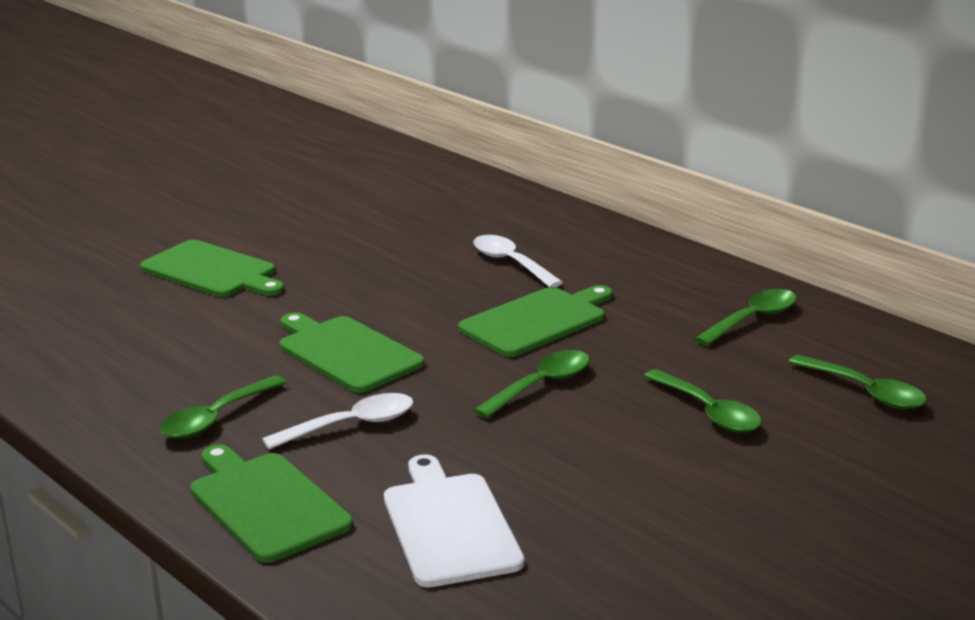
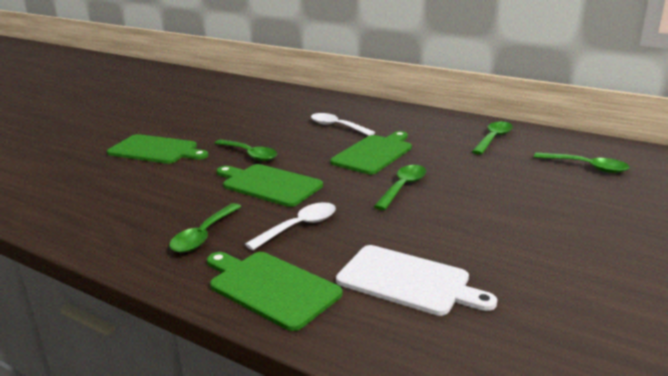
camera: 15 degrees left, 0 degrees up
white cutting board [384,454,525,587] -> white cutting board turned 150 degrees clockwise [336,245,497,316]
green spoon [644,369,762,432] -> green spoon moved to [215,139,277,161]

